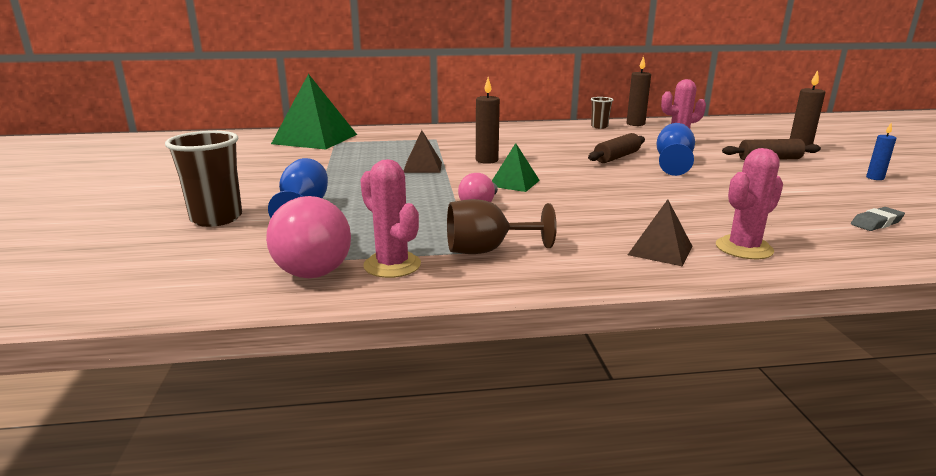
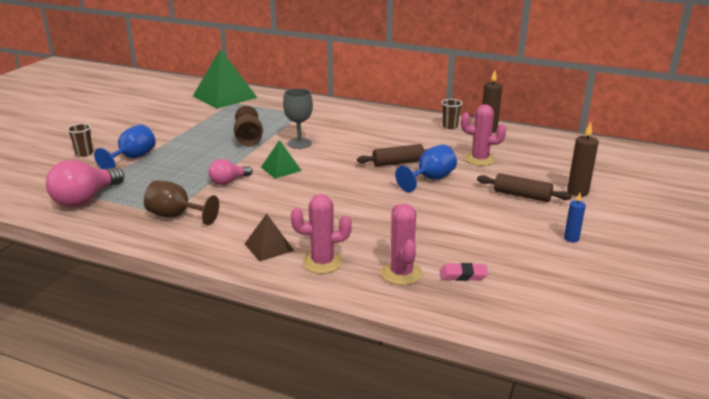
camera: 30 degrees right, 5 degrees up
brown cup [165,131,242,227] -> brown cup [67,123,93,157], size x0.55
pink cactus [360,159,421,278] -> pink cactus moved to [381,204,422,285]
brown pyramid [404,130,442,173] -> brown goblet [234,106,263,146]
brown candle [476,77,500,164] -> grey goblet [283,88,313,149]
grey eraser [851,207,905,231] -> pink eraser [440,263,488,281]

